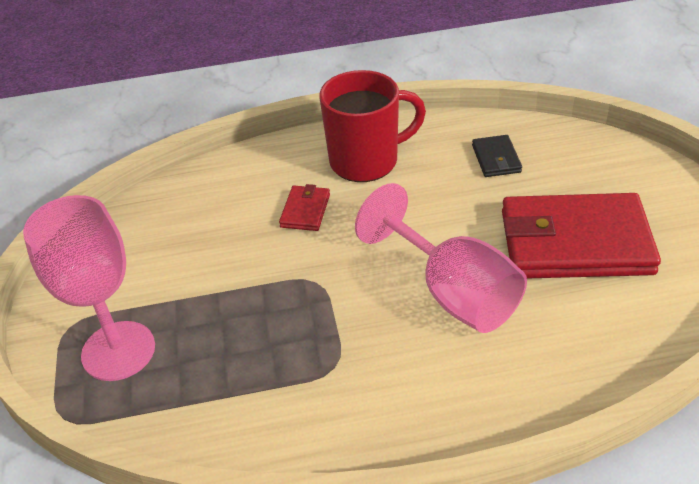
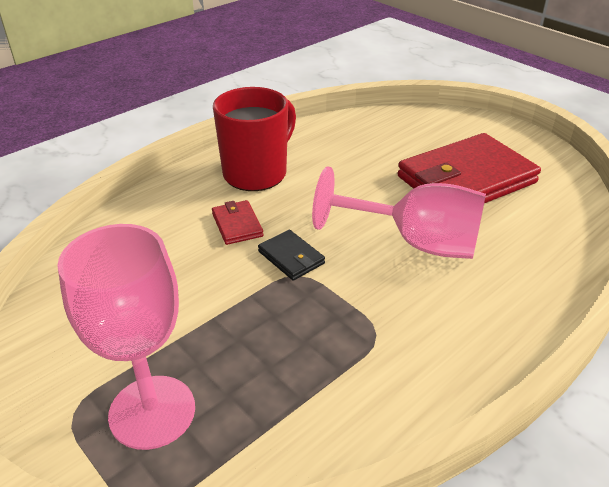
camera: 35 degrees left, 5 degrees down
black wallet [472,135,522,177] -> black wallet moved to [258,230,325,281]

